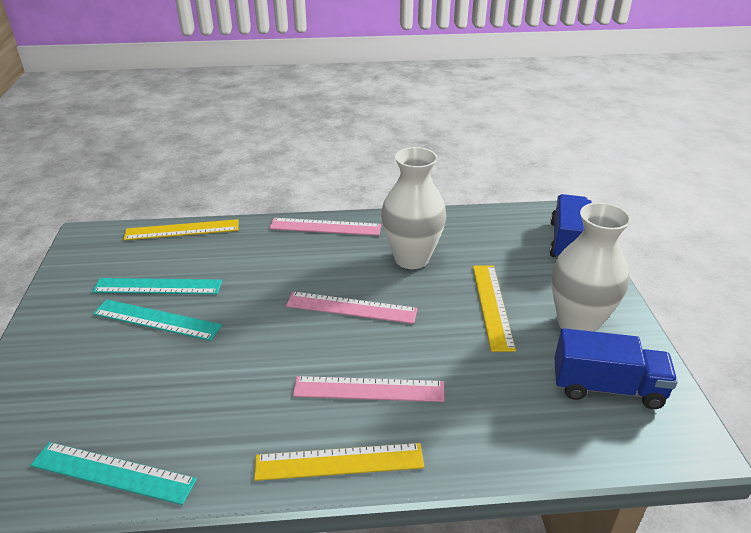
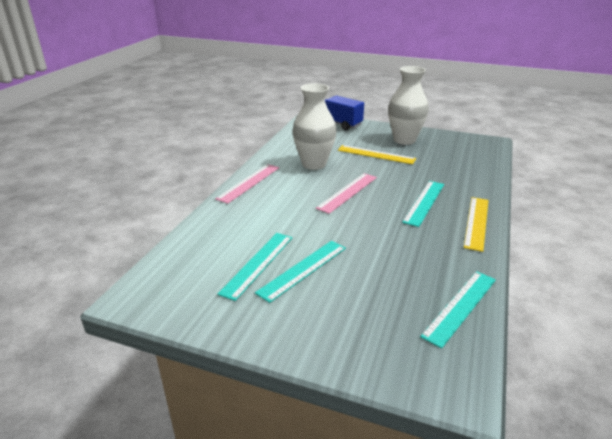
camera: 65 degrees left, 5 degrees down
yellow ruler [123,219,239,240] -> none
pink ruler [293,376,445,402] -> turquoise ruler [402,181,444,227]
blue truck [554,328,678,409] -> none

